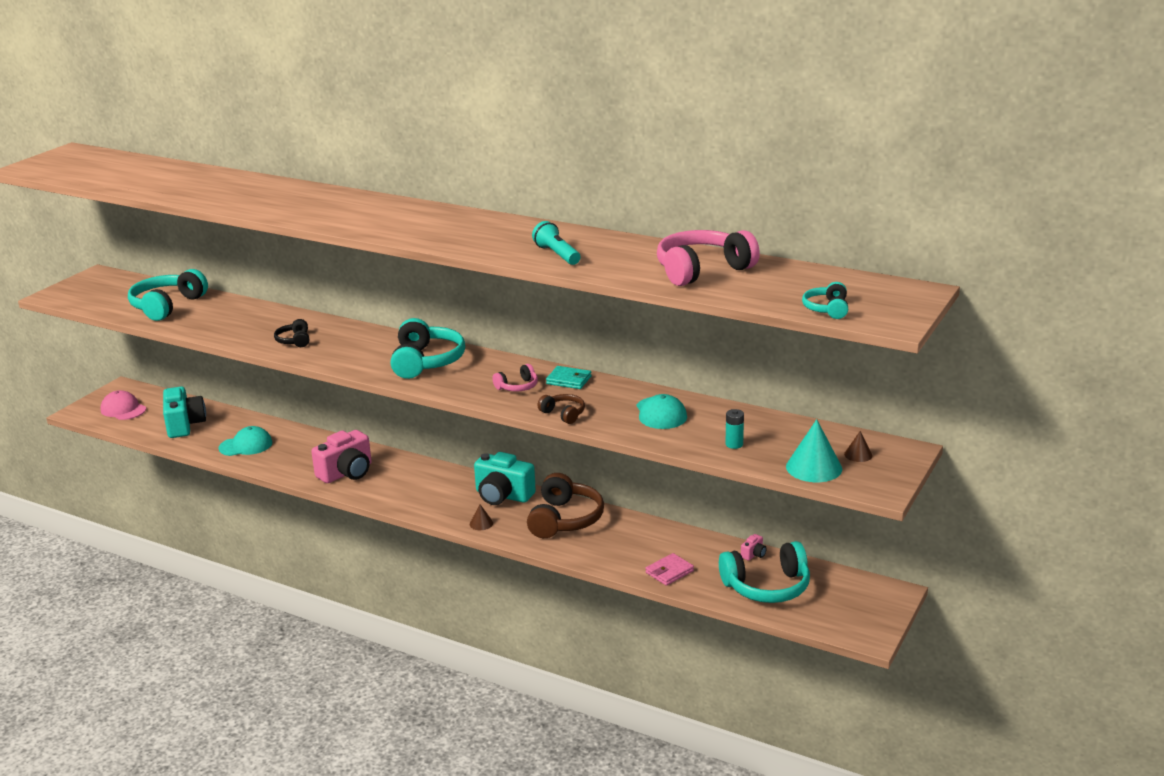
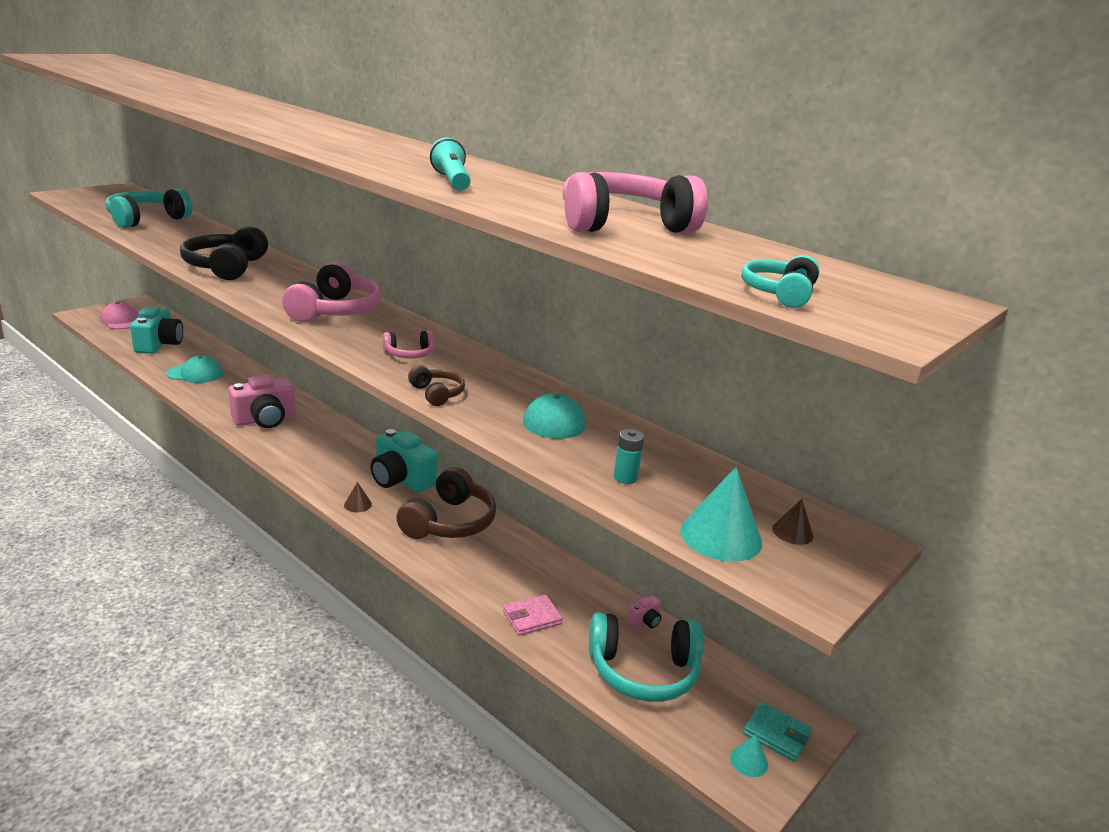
camera: 10 degrees right, 0 degrees up
black headphones [274,319,309,347] -> black headphones [180,226,268,280], size x1.98
turquoise headphones [391,318,465,379] -> pink headphones [282,262,381,322]
turquoise wallet [546,366,592,389] -> turquoise wallet moved to [743,702,812,762]
none -> turquoise cone [730,735,768,777]

